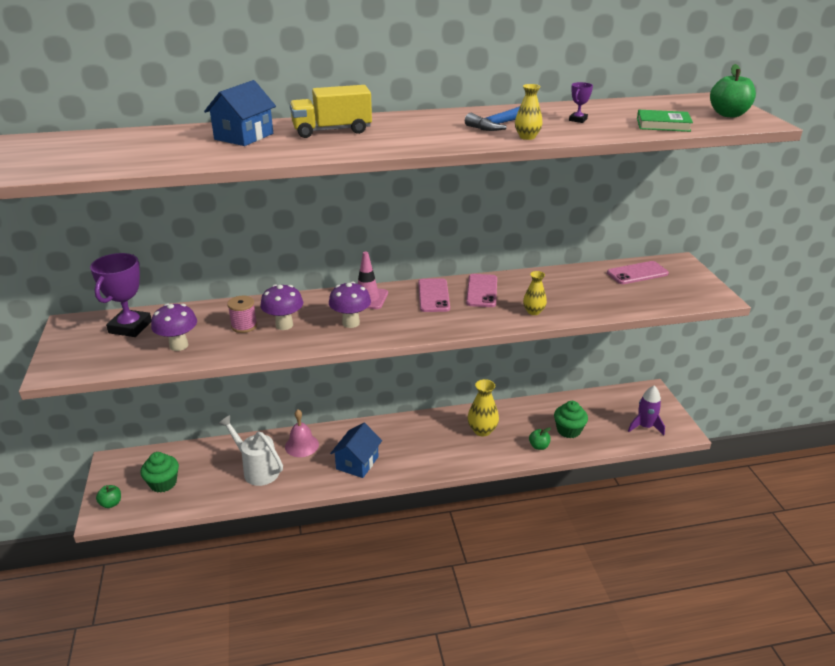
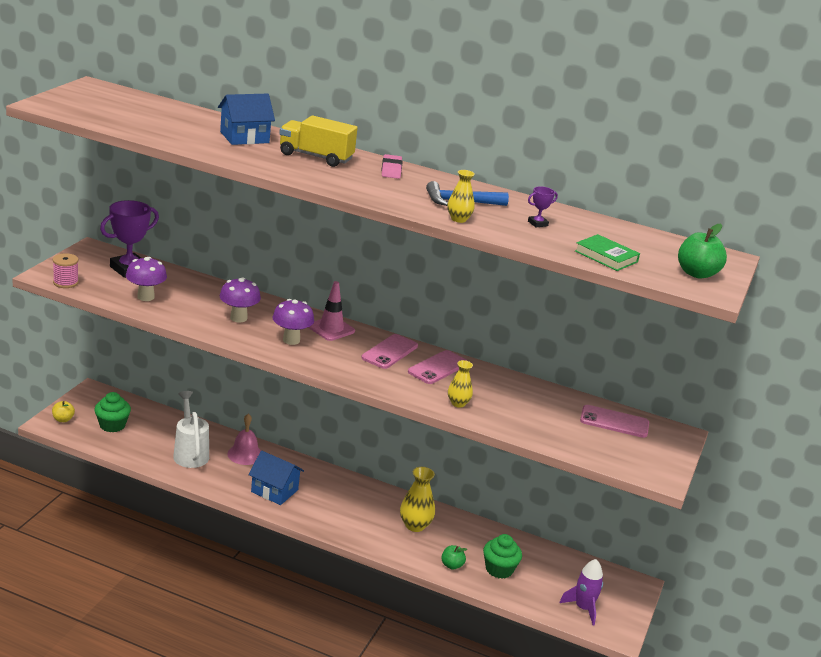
camera: 30 degrees right, 5 degrees down
green apple [96,485,121,508] -> yellow apple [52,401,75,422]
pink spool [227,296,257,333] -> pink spool moved to [53,253,79,288]
blue house [330,423,382,478] -> blue house turned 60 degrees clockwise [248,451,304,505]
none -> pink eraser [381,154,403,179]

